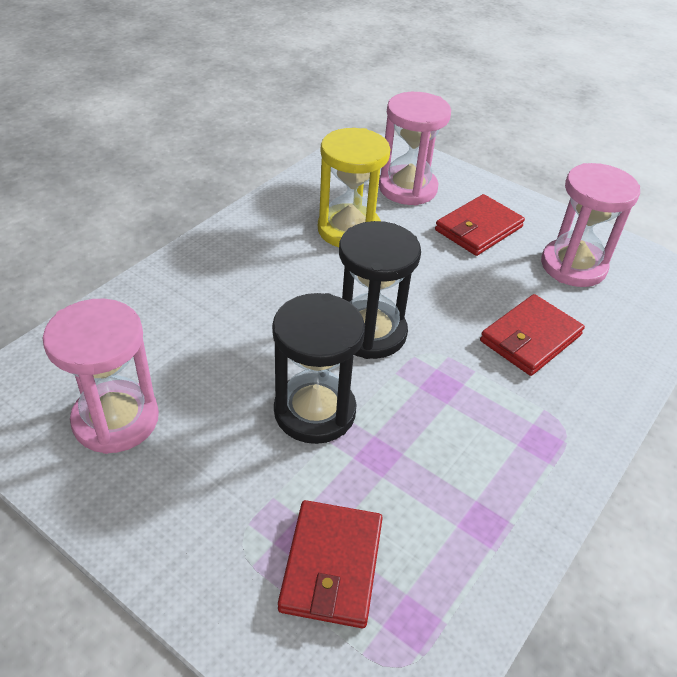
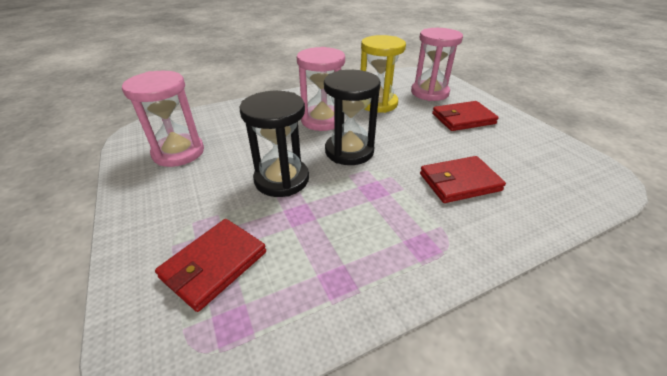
camera: 30 degrees right, 5 degrees down
pink hourglass [541,163,640,287] -> pink hourglass moved to [297,47,345,131]

